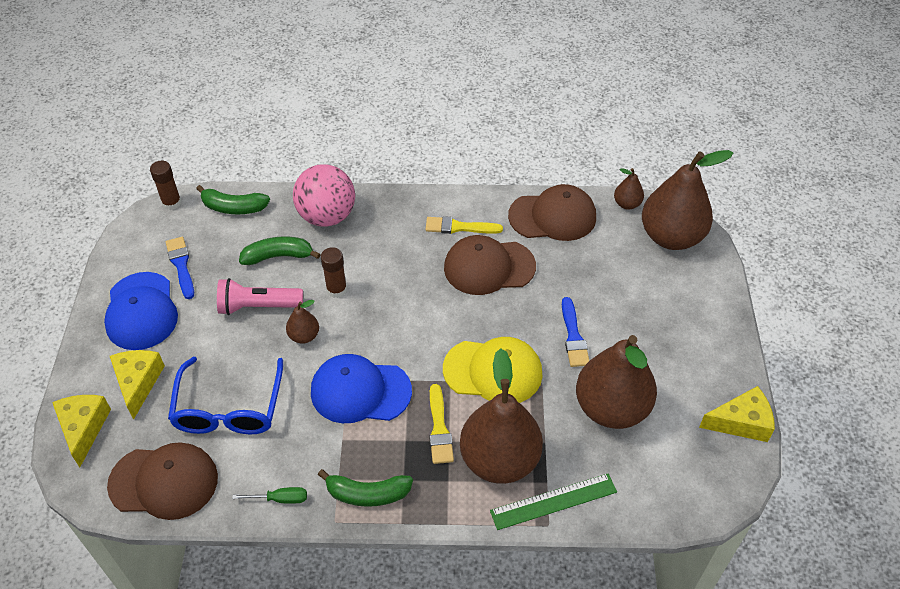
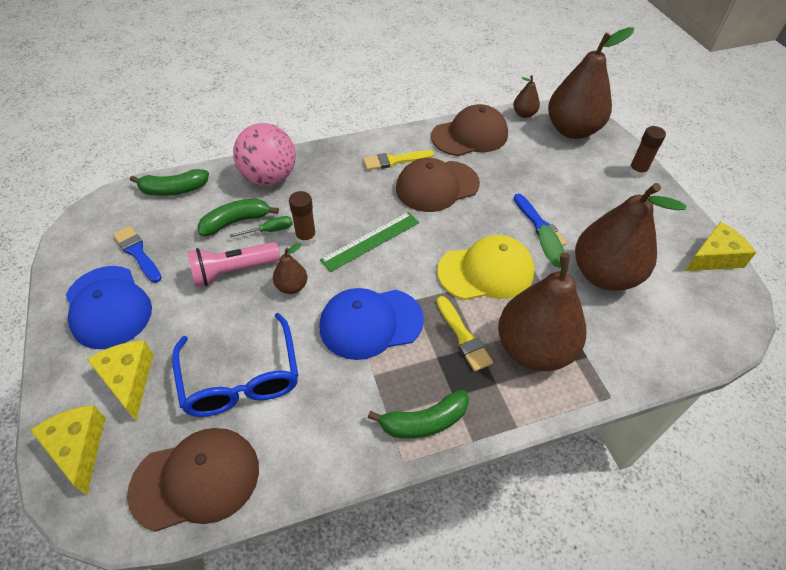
camera: 20 degrees left, 0 degrees up
brown glue stick [150,160,181,210] -> brown glue stick moved to [629,126,666,178]
green screwdriver [232,487,307,504] -> green screwdriver moved to [230,216,293,238]
green ruler [490,473,617,530] -> green ruler moved to [320,212,419,272]

